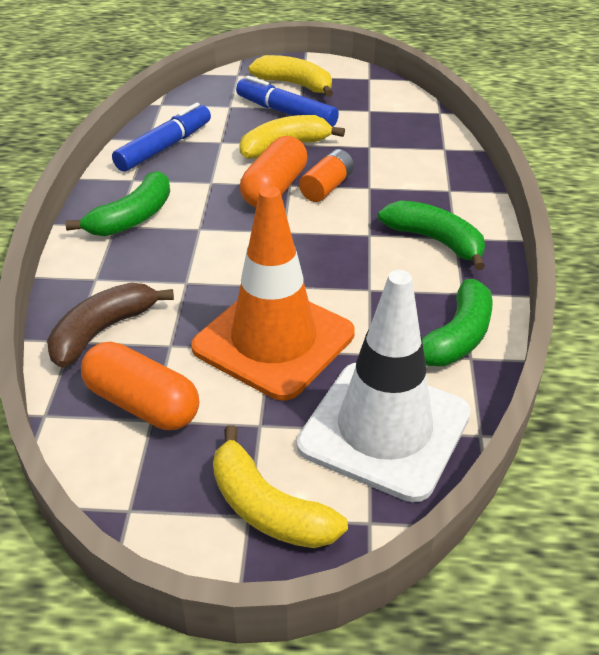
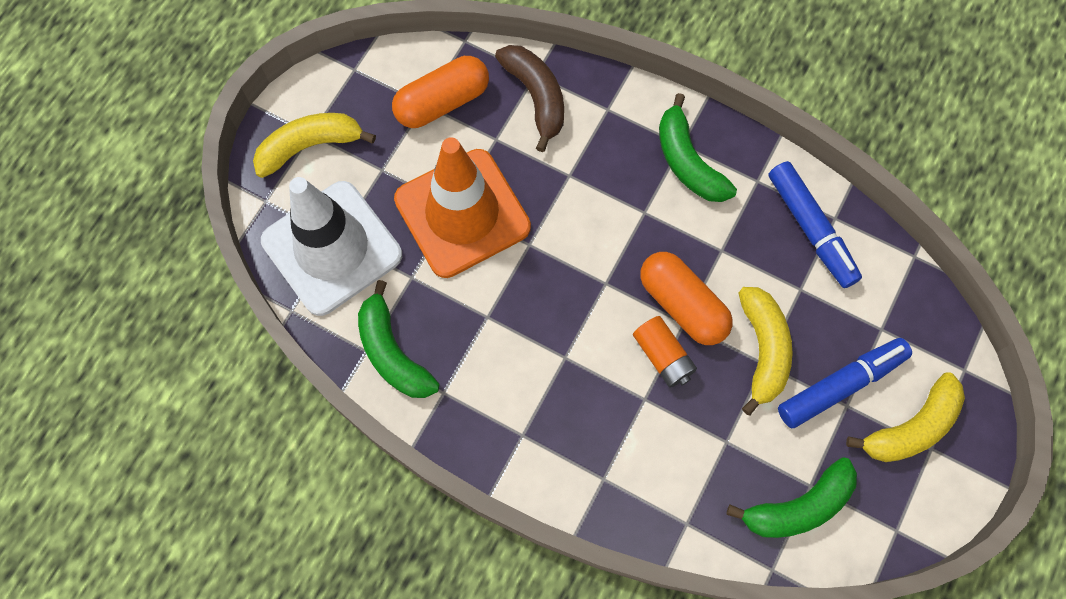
camera: 115 degrees right, 30 degrees up
green banana [378,200,485,270] -> green banana moved to [727,457,857,538]

